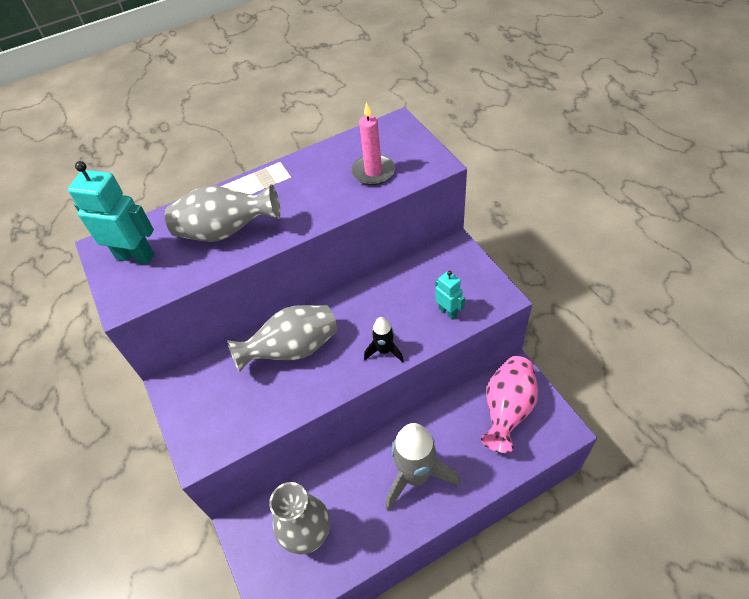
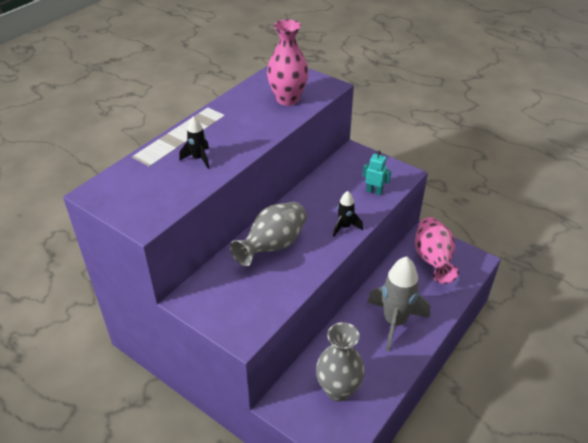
camera: 30 degrees left, 10 degrees down
turquoise robot [68,161,154,264] -> none
grey vase [165,184,280,242] -> black rocket [179,116,209,169]
pink candle [351,102,395,185] -> pink vase [267,19,309,106]

